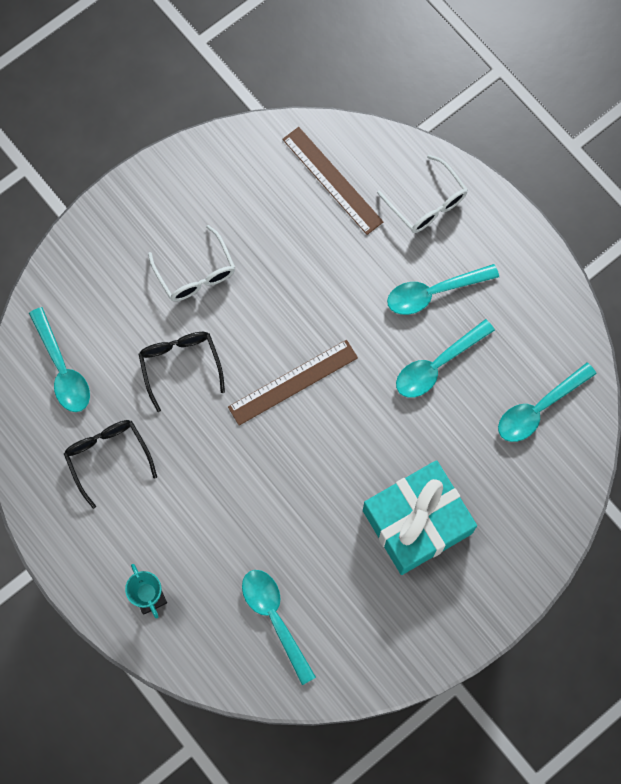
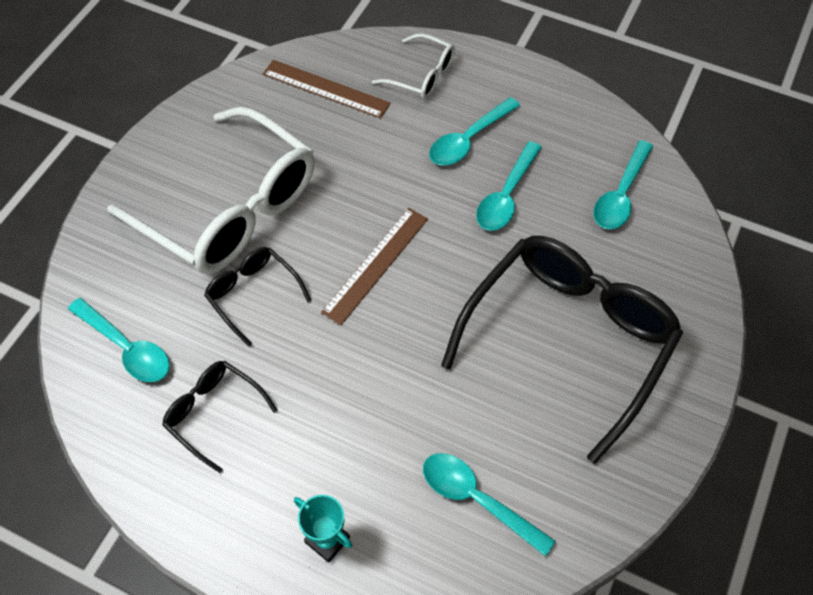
camera: 25 degrees left, 15 degrees down
white glasses [148,225,235,301] -> white glasses [107,107,315,274], size x2.17
turquoise gift [363,460,477,575] -> black glasses [441,236,683,464]

